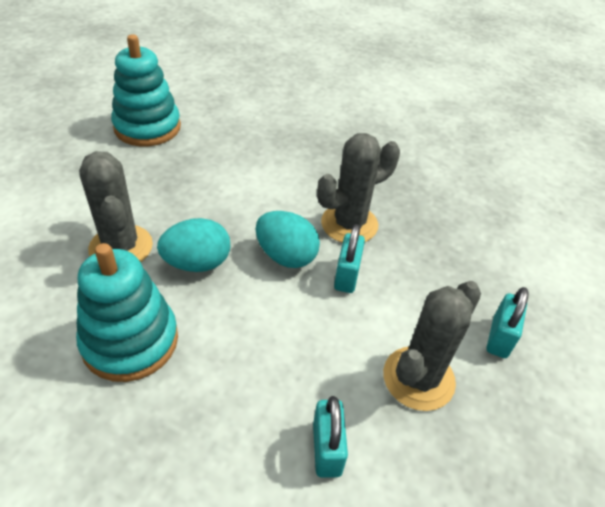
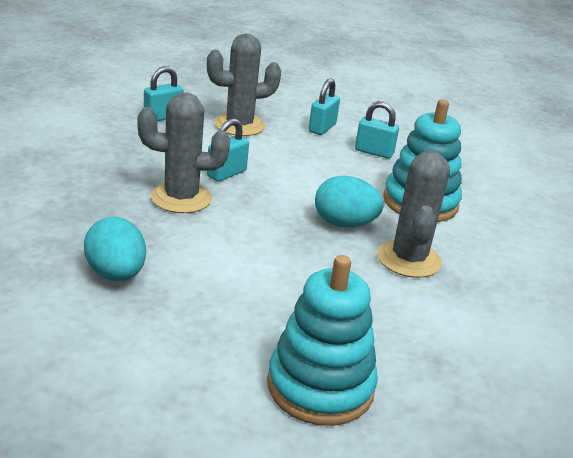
camera: 150 degrees left, 15 degrees down
turquoise egg [255,211,320,268] -> turquoise egg moved to [84,217,146,281]
none -> turquoise padlock [355,101,399,159]

